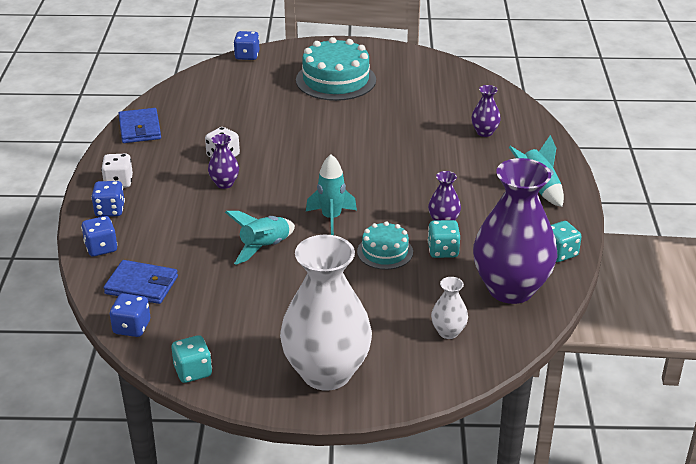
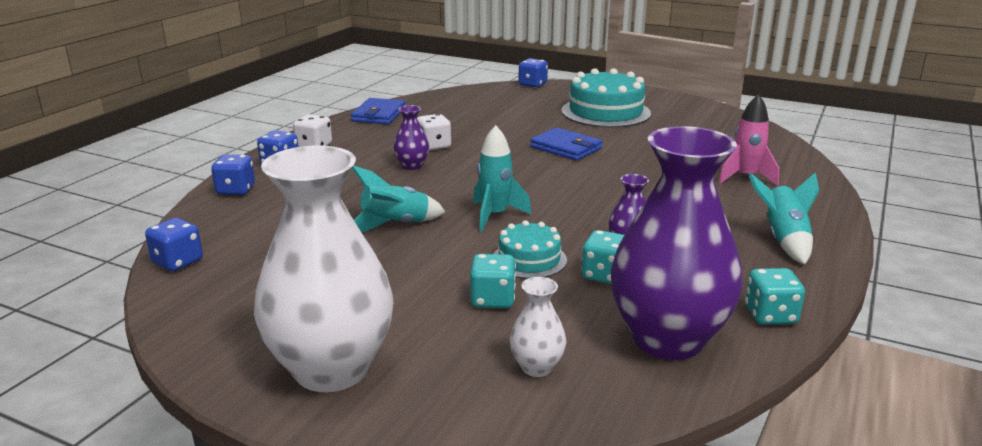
camera: 25 degrees right, 10 degrees down
blue wallet [104,260,178,304] -> blue wallet moved to [530,128,602,161]
turquoise dice [171,335,212,383] -> turquoise dice moved to [470,254,516,308]
purple vase [471,85,501,137] -> pink rocket [718,94,779,186]

